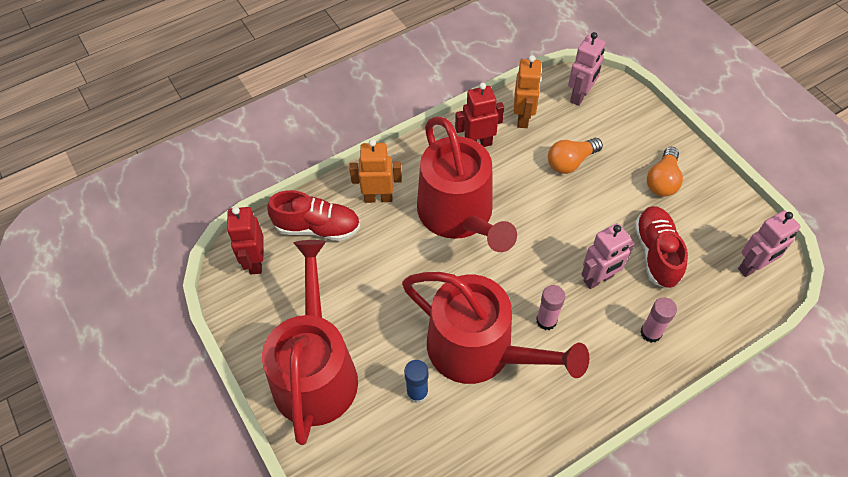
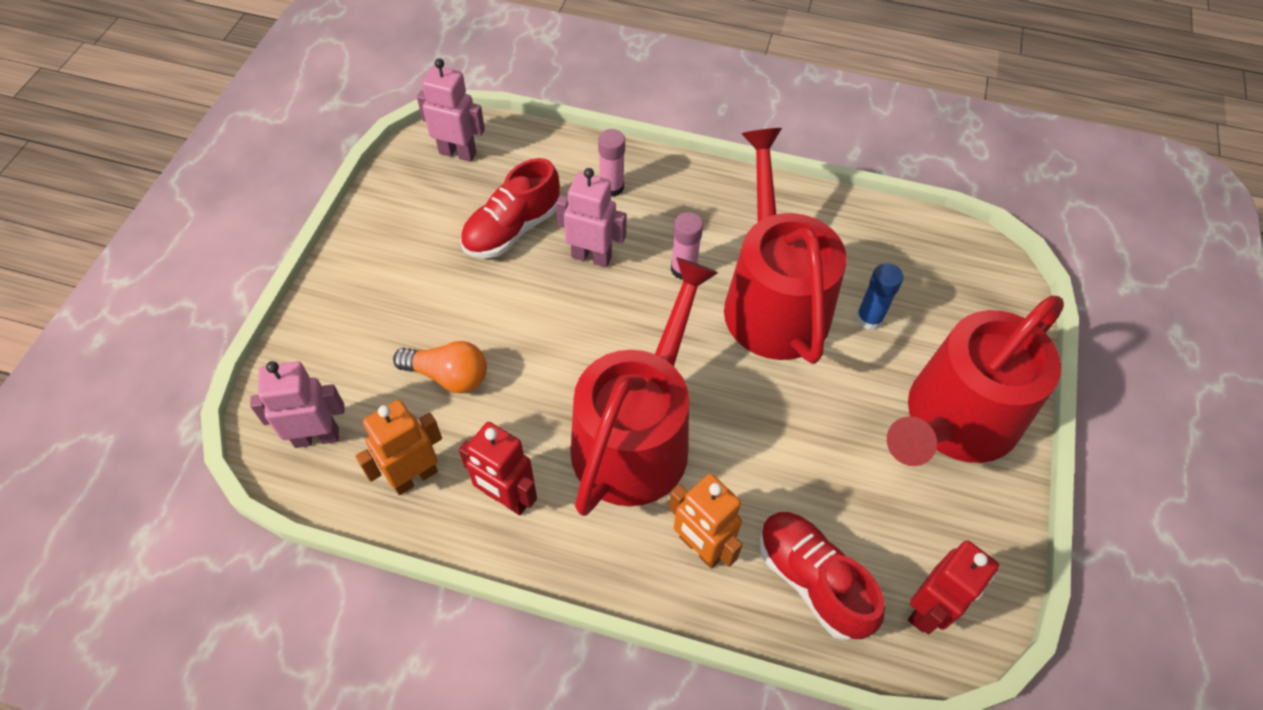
camera: 135 degrees left, 0 degrees up
orange light bulb [647,147,683,197] -> none

